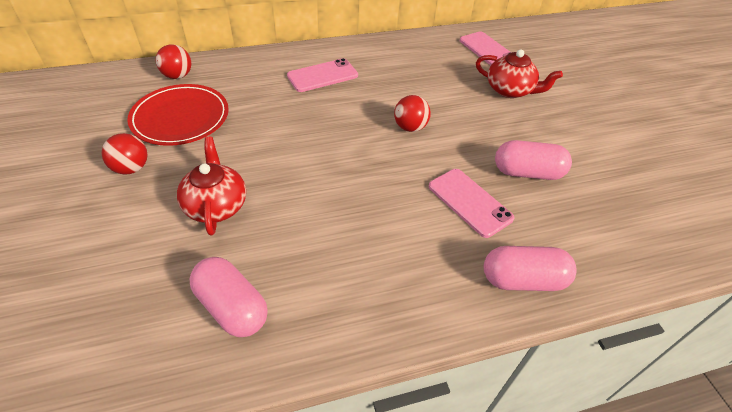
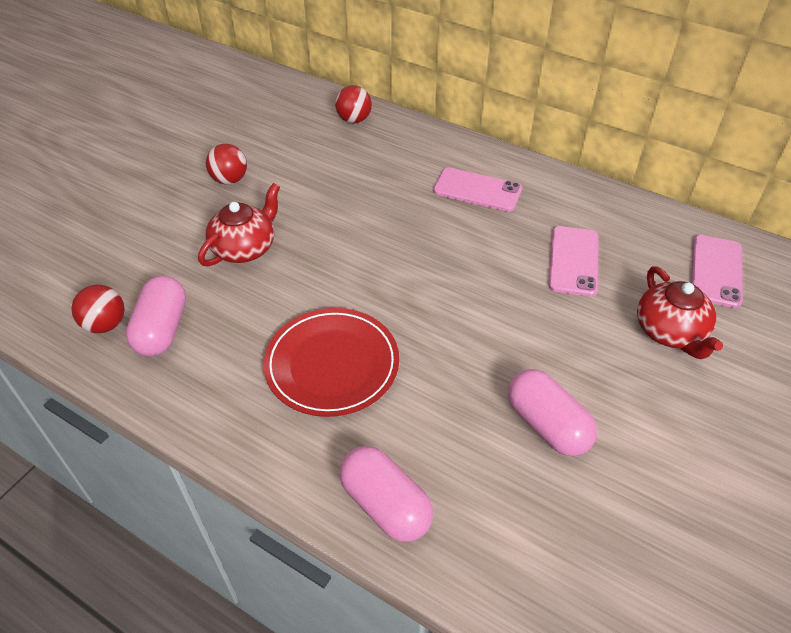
camera: 50 degrees right, 0 degrees up
red plate [127,84,229,146] -> red plate moved to [263,308,399,417]
red ball [394,95,431,132] -> red ball moved to [71,285,124,333]
pink phone [429,169,515,238] -> pink phone moved to [549,226,599,297]

